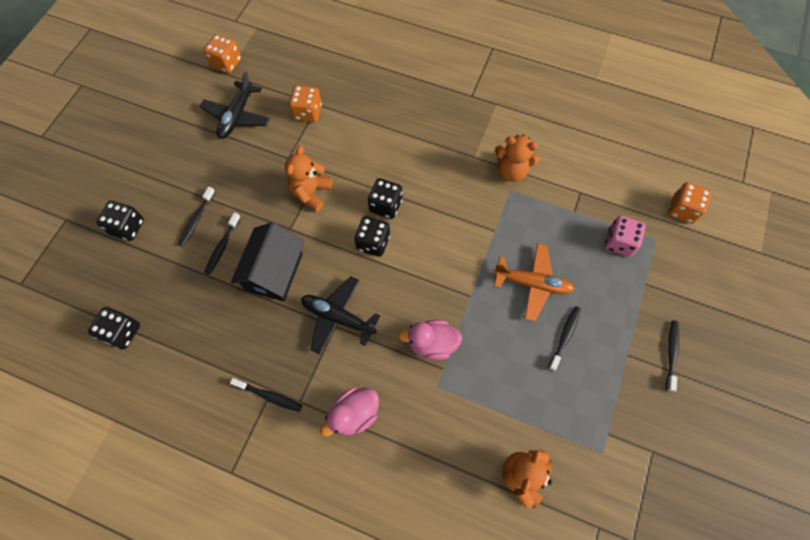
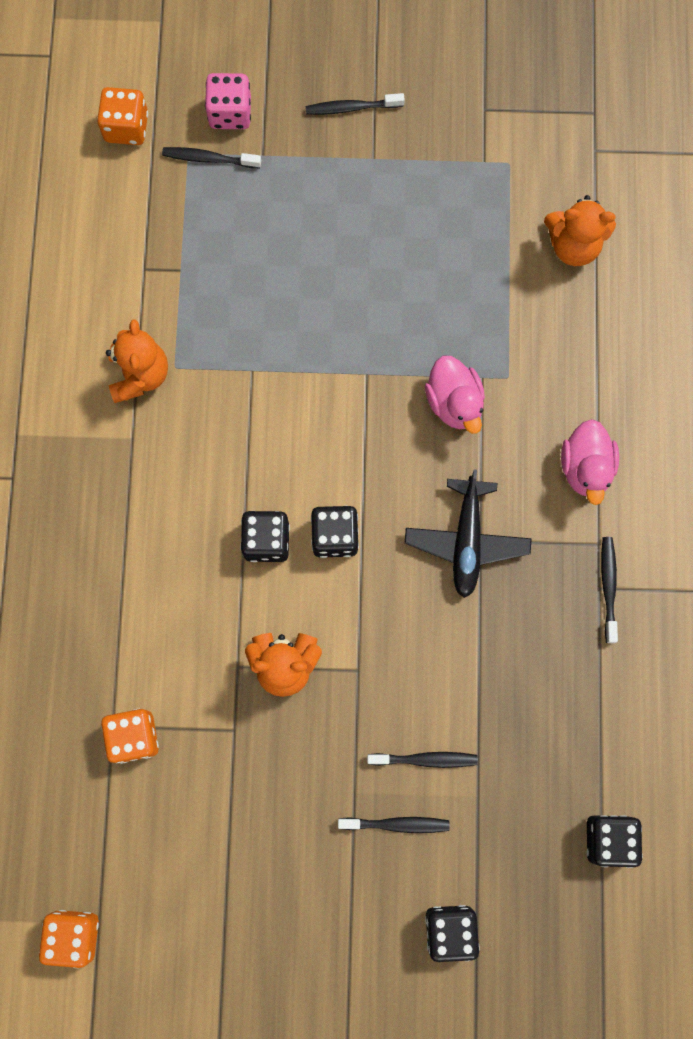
camera: 110 degrees left, 10 degrees up
black plane [200,71,270,139] -> none
black house [231,222,304,302] -> none
pink duck [320,387,379,436] -> pink duck turned 60 degrees clockwise [561,419,619,505]
orange plane [493,243,575,321] -> none
black toothbrush [548,306,581,372] -> black toothbrush moved to [162,147,261,168]
pink dice [605,216,646,257] -> pink dice moved to [205,73,251,129]

